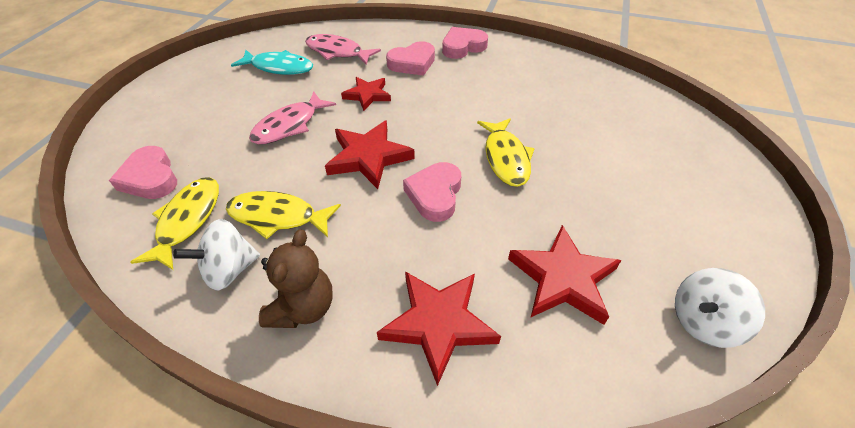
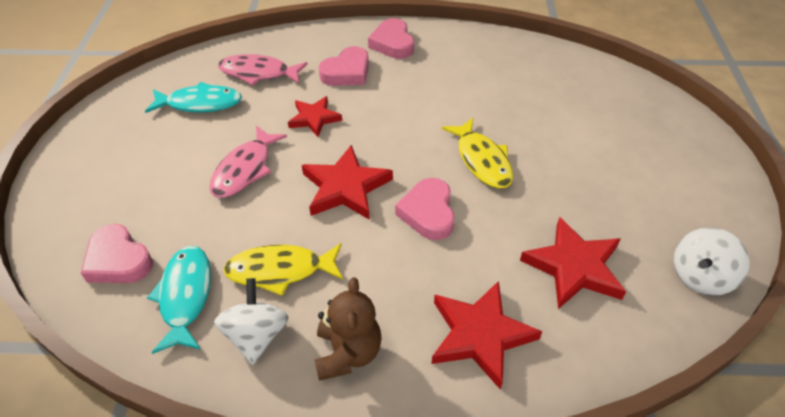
camera: 15 degrees left, 0 degrees up
yellow fish [131,177,219,270] -> turquoise fish [147,246,211,354]
white spinning top [173,219,260,291] -> white spinning top turned 135 degrees clockwise [214,278,289,365]
pink heart [442,27,488,59] -> pink heart turned 60 degrees counterclockwise [368,18,414,59]

